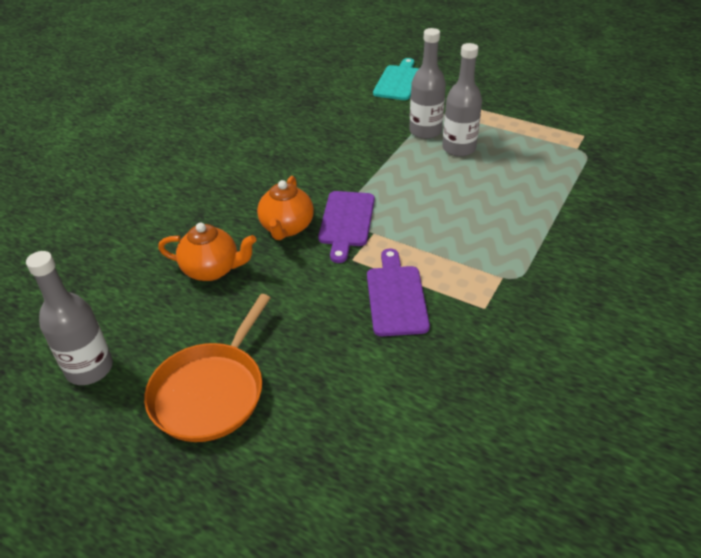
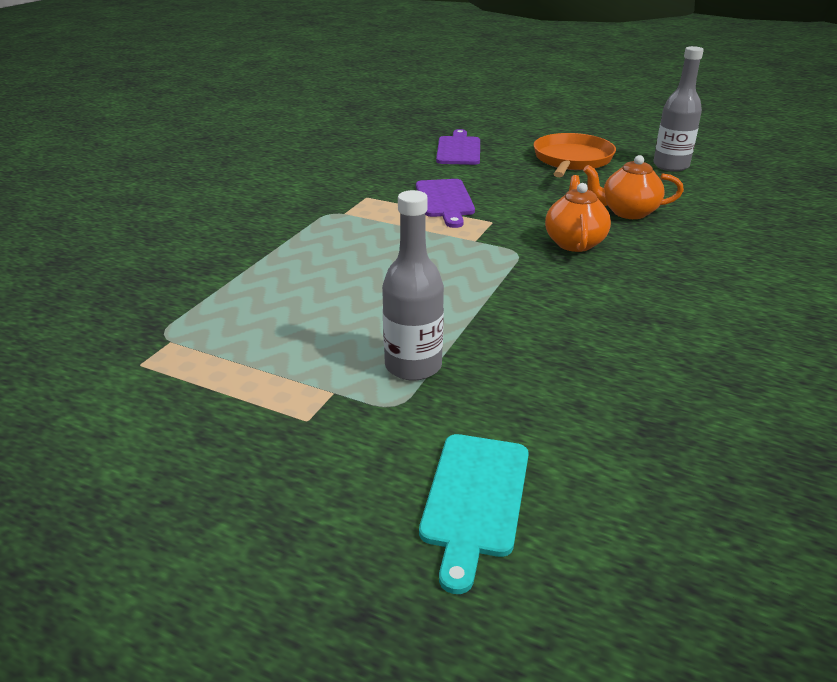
camera: 175 degrees right, 10 degrees down
purple cutting board [318,191,375,263] -> purple cutting board moved to [436,129,480,165]
grey bottle [442,43,482,157] -> none

